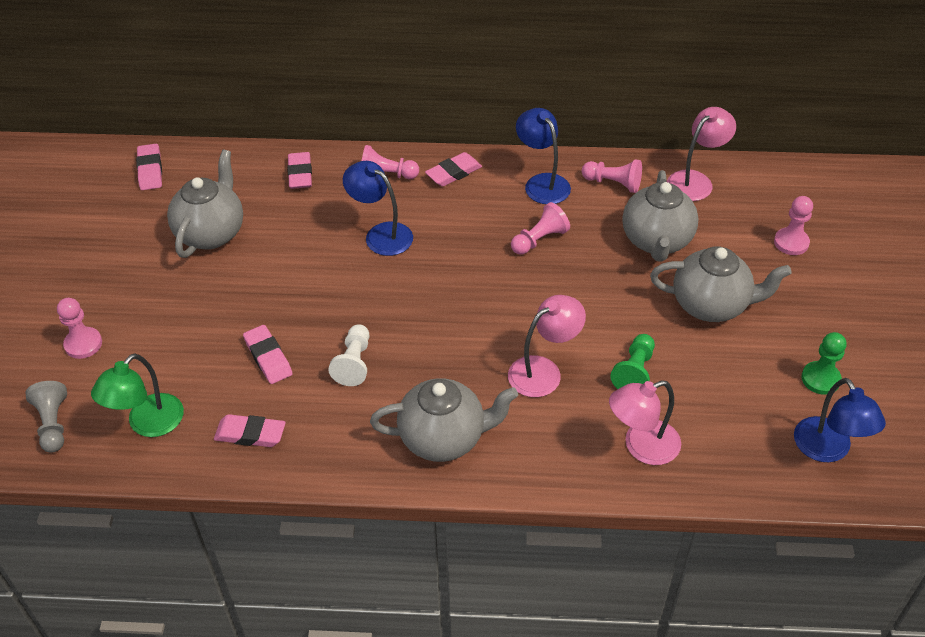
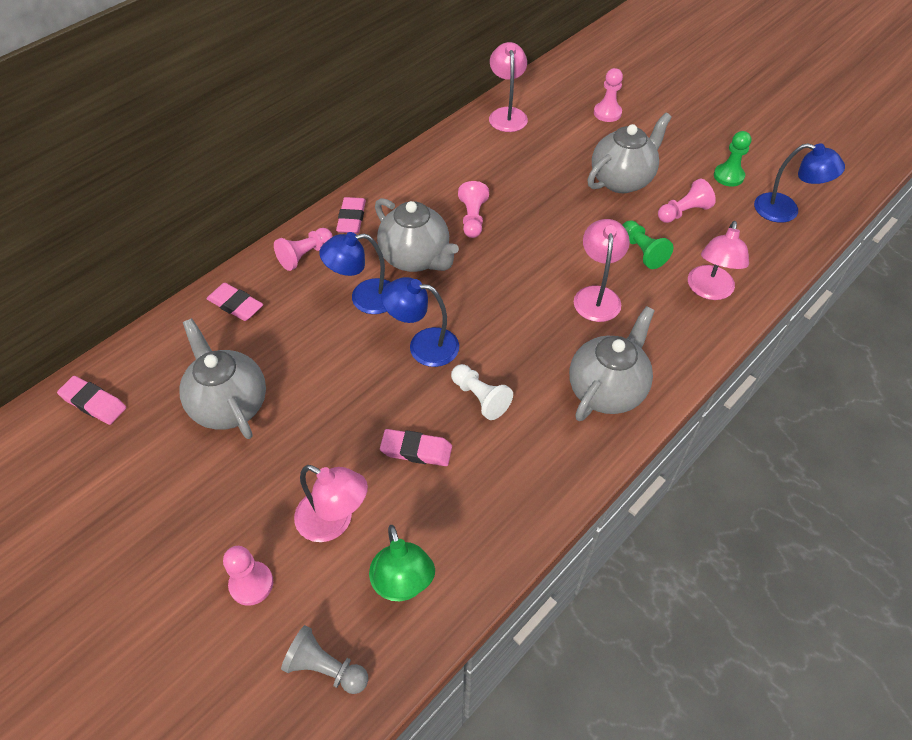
camera: 50 degrees left, 5 degrees up
pink eraser [214,414,286,447] -> none
blue lamp [516,108,571,204] -> blue lamp moved to [381,277,459,367]
pink pawn [582,159,642,193] -> pink pawn moved to [658,179,716,223]
grey teapot [622,170,699,262] -> grey teapot moved to [375,198,459,272]
none -> pink lamp [294,465,368,542]

